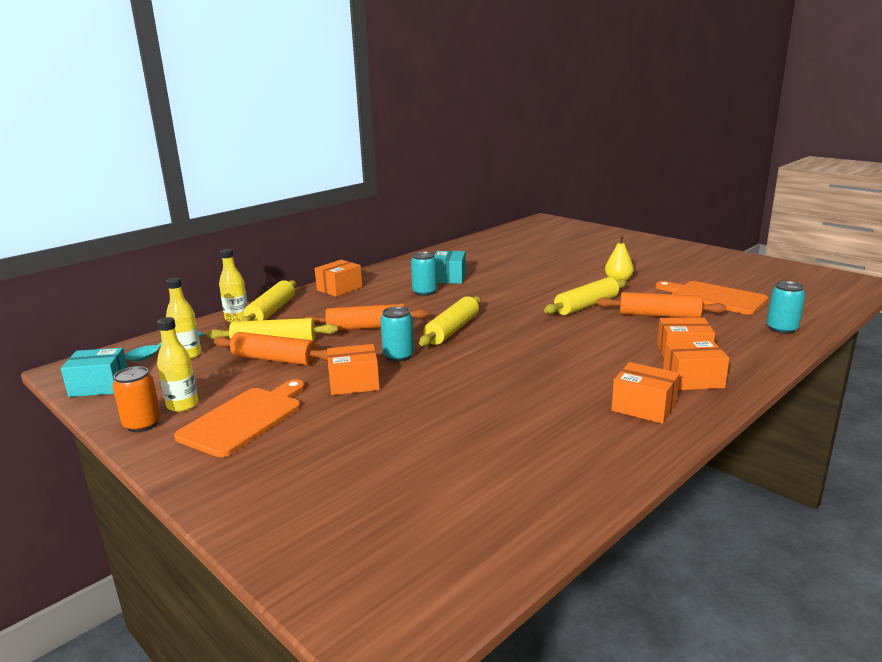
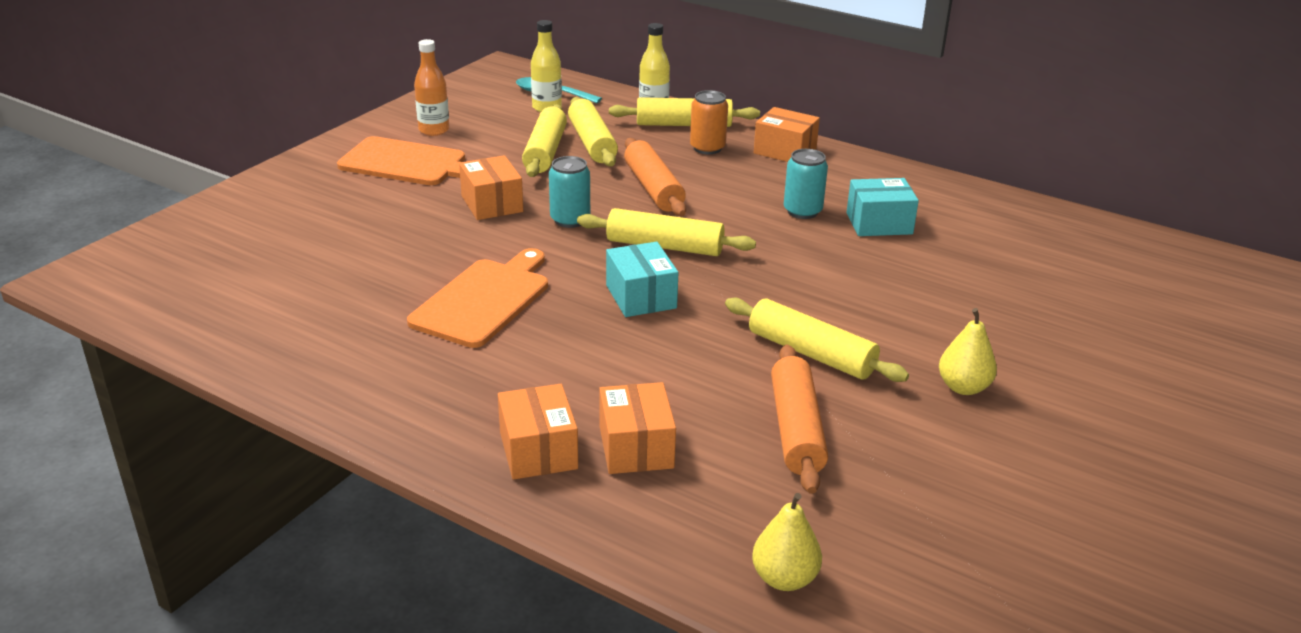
camera: 75 degrees right, 10 degrees up
turquoise box [61,348,128,397] -> turquoise box moved to [606,242,678,317]
orange can [112,366,161,432] -> orange can moved to [690,90,728,154]
yellow bottle [157,317,198,412] -> orange bottle [414,39,449,136]
orange rolling pin [214,332,328,366] -> yellow rolling pin [522,104,567,177]
orange box [611,362,680,424] -> none
orange cutting board [655,281,768,315] -> orange cutting board moved to [407,248,548,348]
turquoise can [767,281,806,334] -> yellow pear [752,493,822,591]

